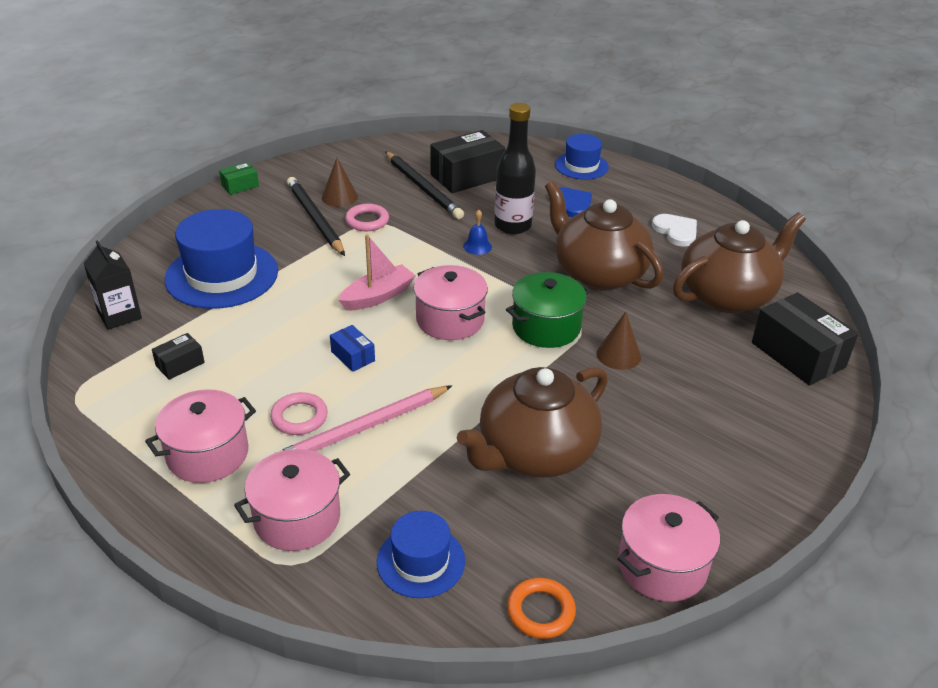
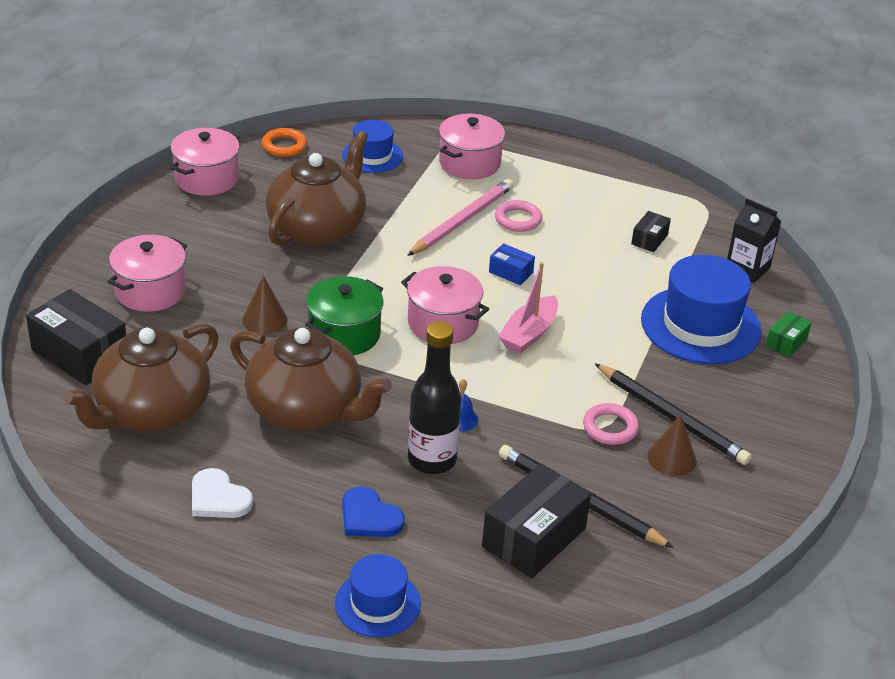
camera: 160 degrees right, 0 degrees up
pink pot [145,389,256,483] -> pink pot moved to [108,235,187,312]
green box [219,162,259,195] -> green box moved to [766,311,812,357]

